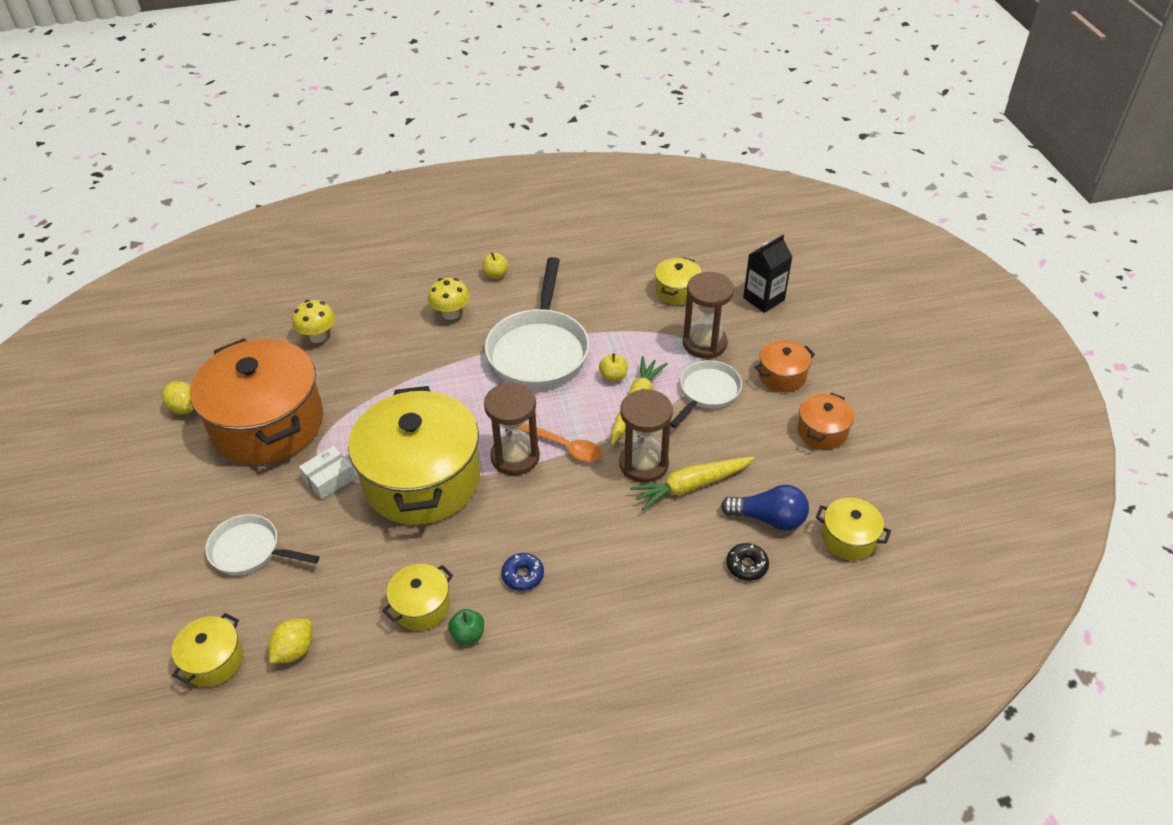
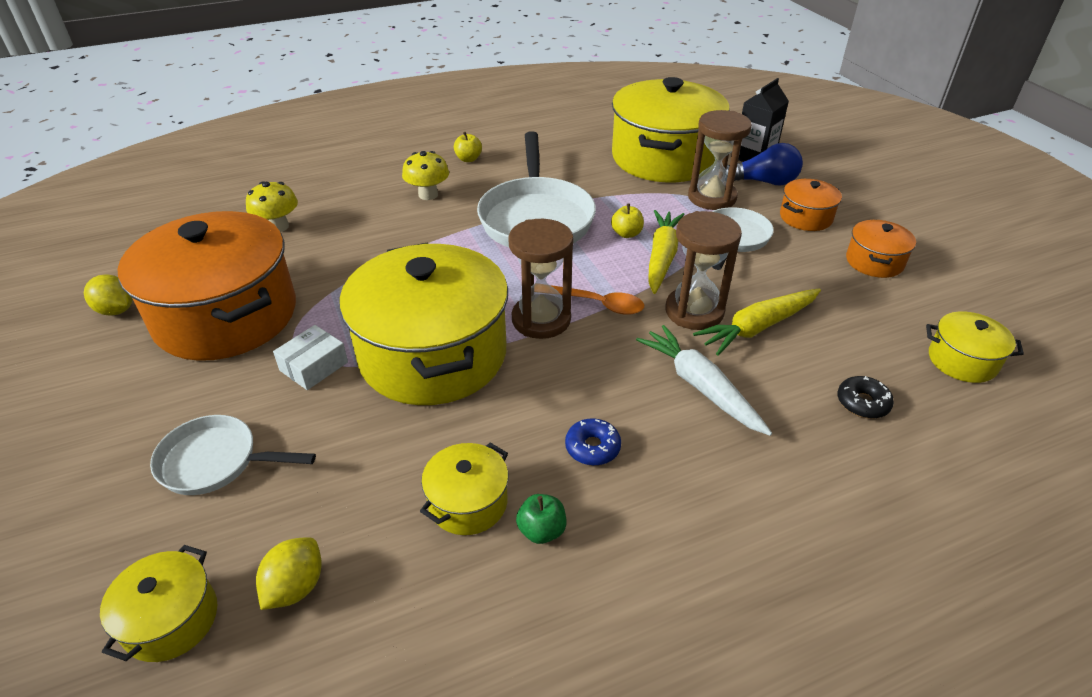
camera: 10 degrees left, 5 degrees down
yellow pot [655,257,702,305] -> yellow pot [612,77,729,182], size x2.26
blue light bulb [721,485,809,531] -> blue light bulb moved to [726,143,803,185]
none -> white carrot [636,325,772,436]

